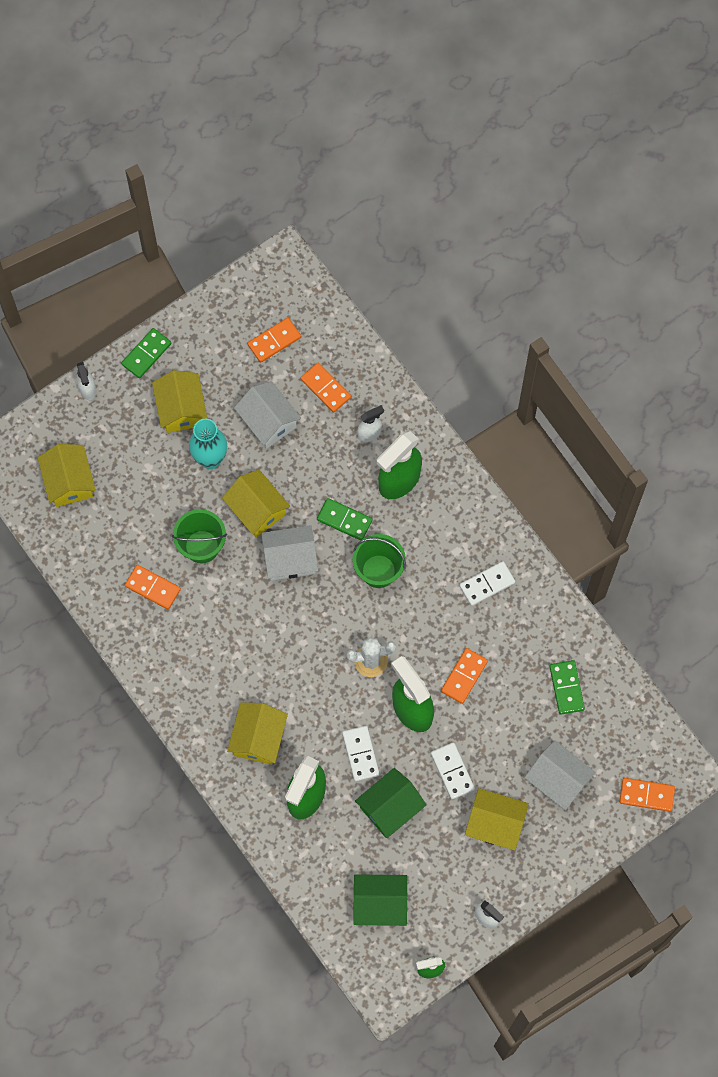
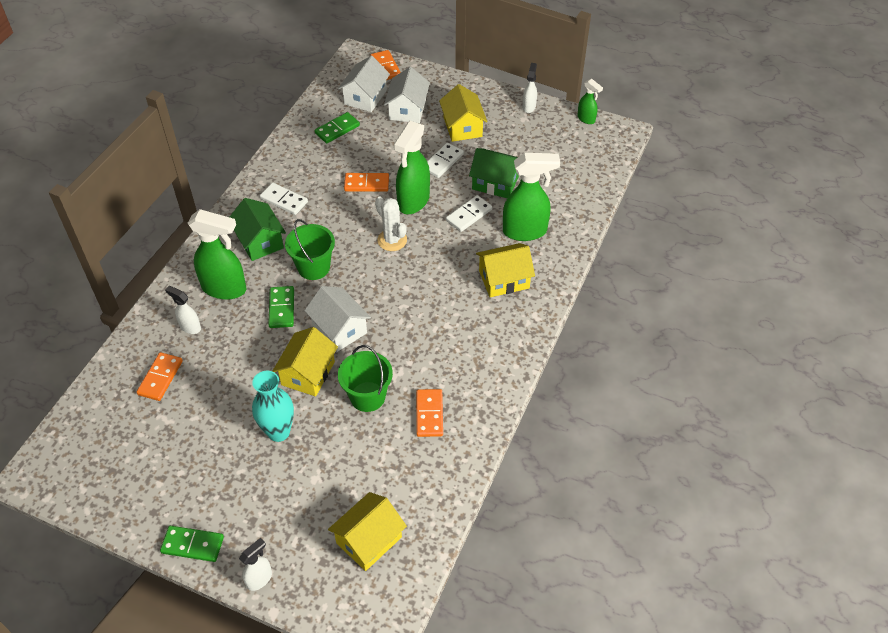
camera: 120 degrees left, 20 degrees down
yellow house [152,370,208,433] -> none
white house [234,381,301,449] -> white house moved to [338,56,390,112]
orange domino [247,318,301,363] -> none
green house [353,874,407,926] -> green house moved to [230,198,286,261]

